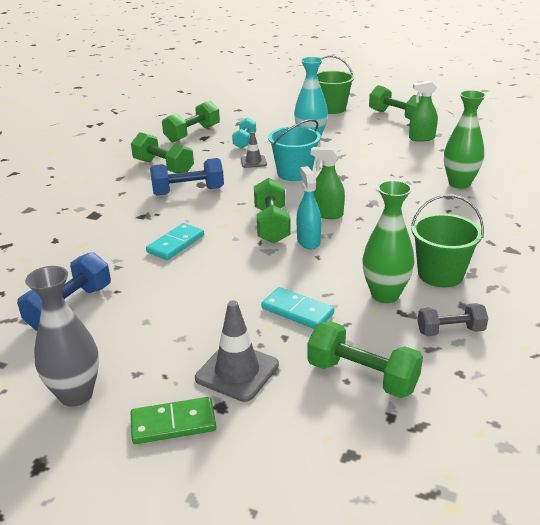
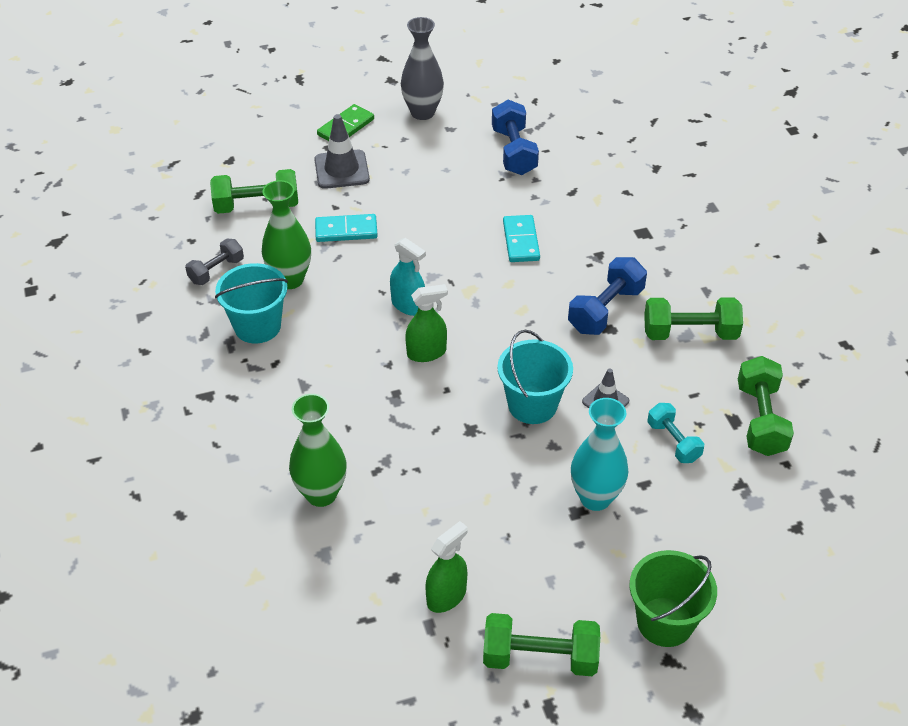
camera: 140 degrees right, 15 degrees up
green dumbbell [254,178,291,243] -> none
green bucket [411,194,484,287] -> turquoise bucket [215,263,288,344]

